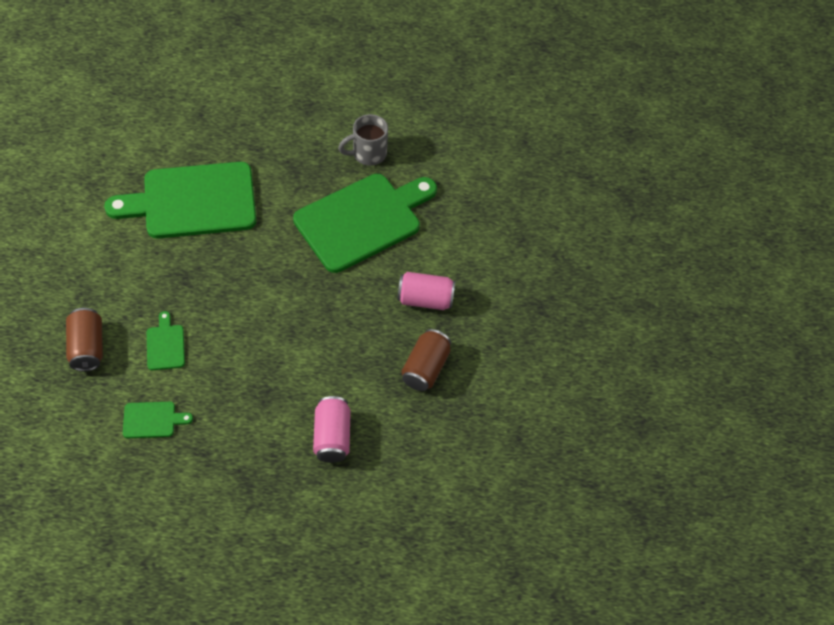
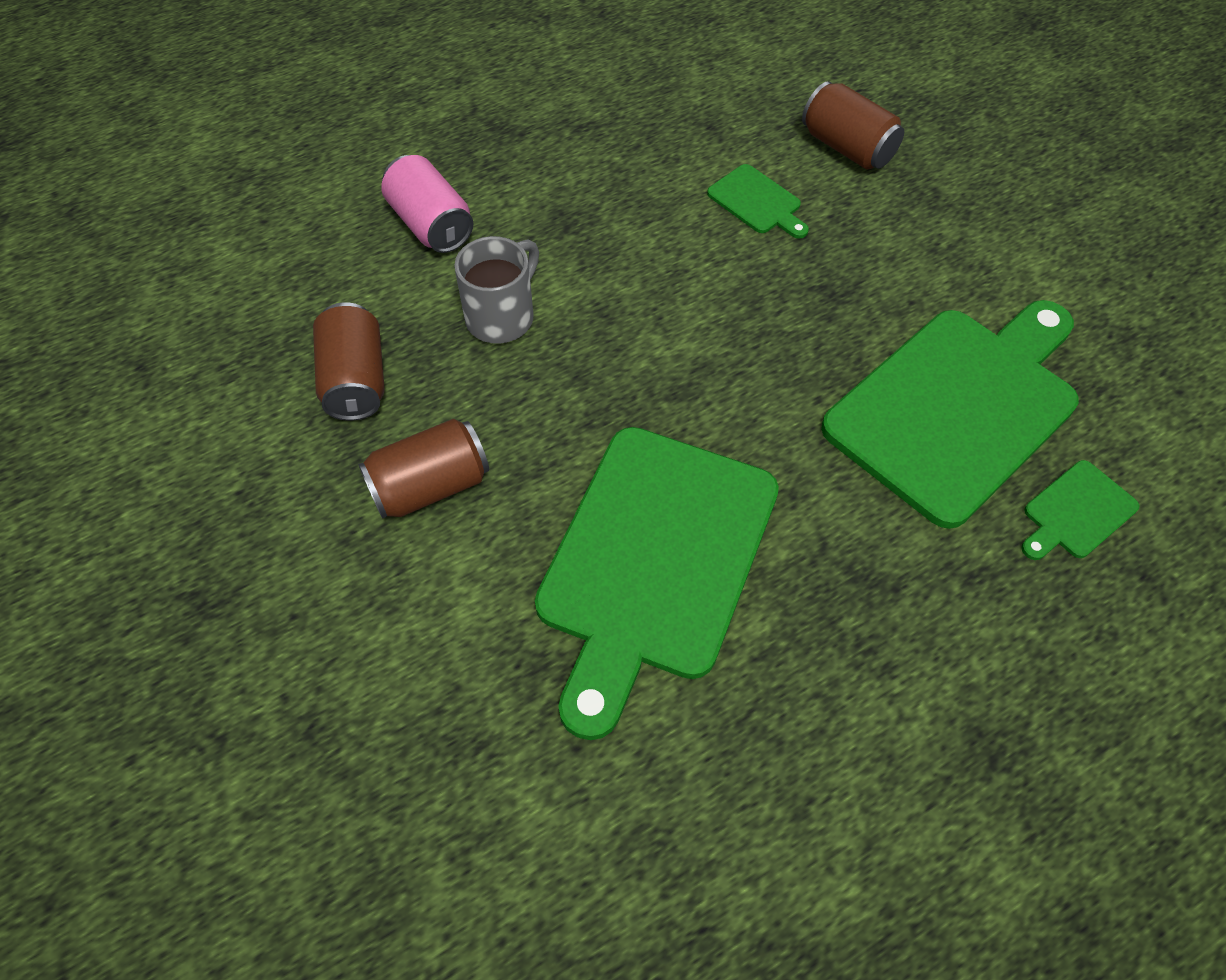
camera: 150 degrees right, 0 degrees up
green cutting board [123,402,193,438] -> green cutting board moved to [1021,460,1139,560]
grey mug [338,114,388,166] -> grey mug moved to [454,236,539,344]
pink can [397,272,455,310] -> brown can [358,419,489,519]

